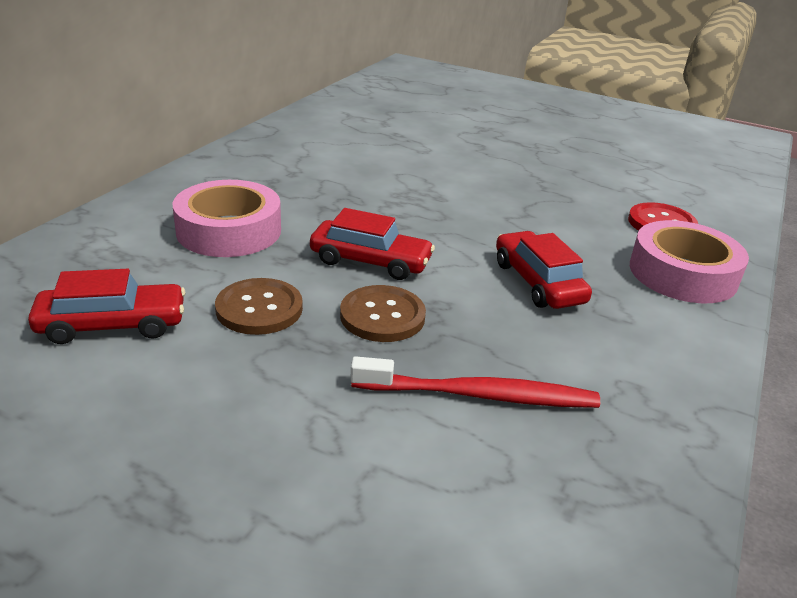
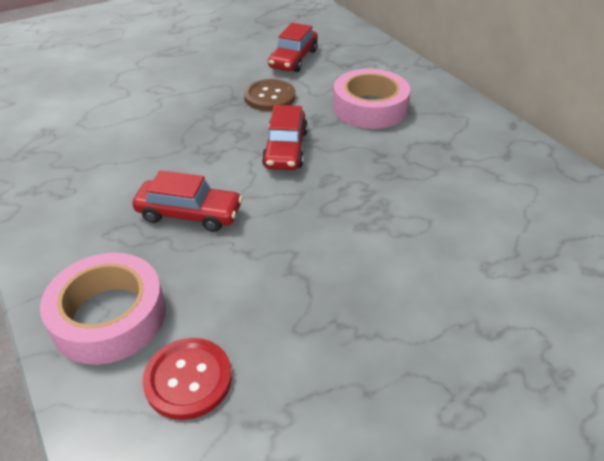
camera: 125 degrees right, 10 degrees up
red car [310,208,435,280] -> red car turned 45 degrees counterclockwise [262,105,308,170]
brown button [340,285,426,342] -> none
red toothbrush [350,356,600,408] -> none

